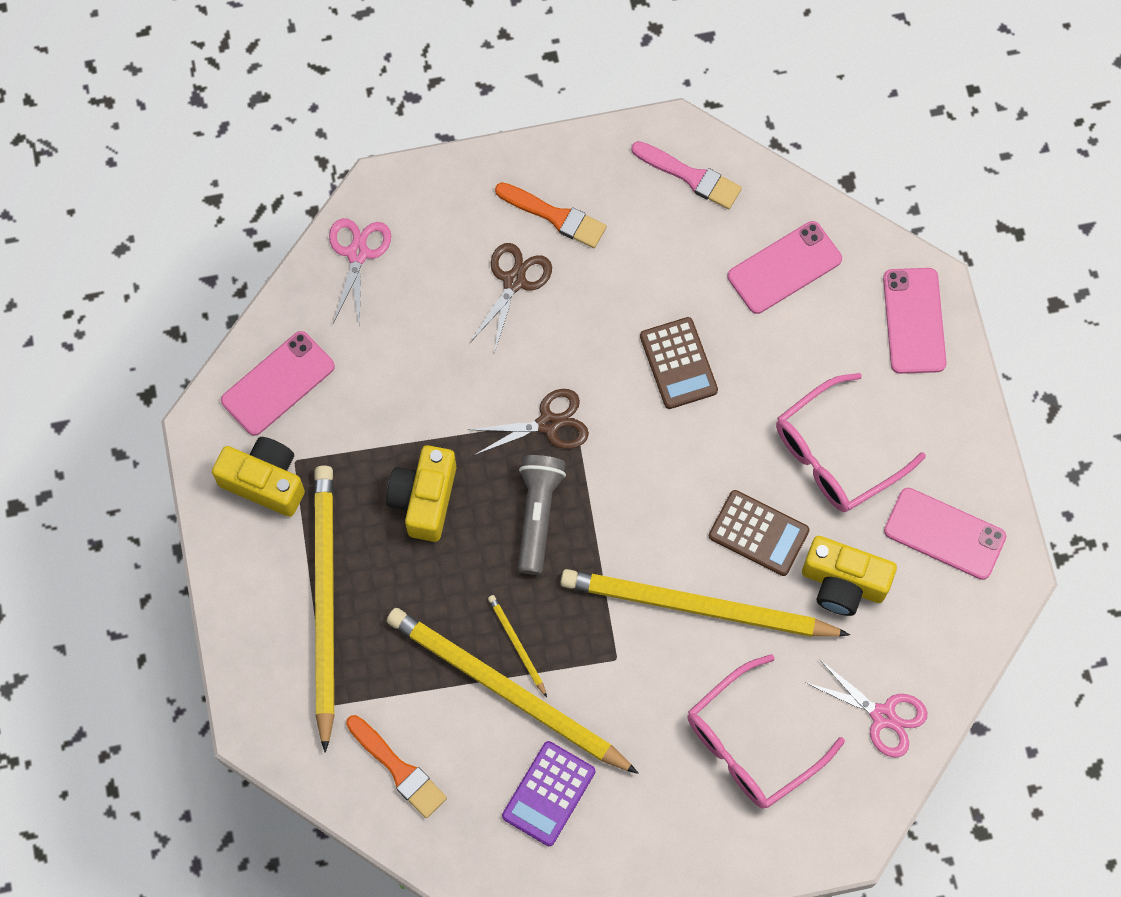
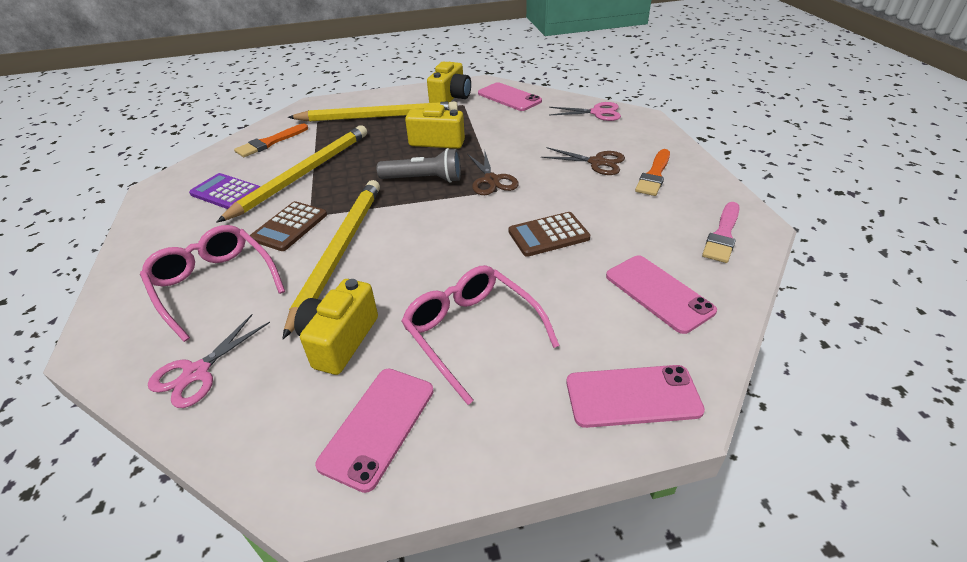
camera: 90 degrees right, 30 degrees down
yellow pencil [488,595,547,697] -> none
brown calculator [709,490,809,576] -> brown calculator moved to [250,201,327,251]

